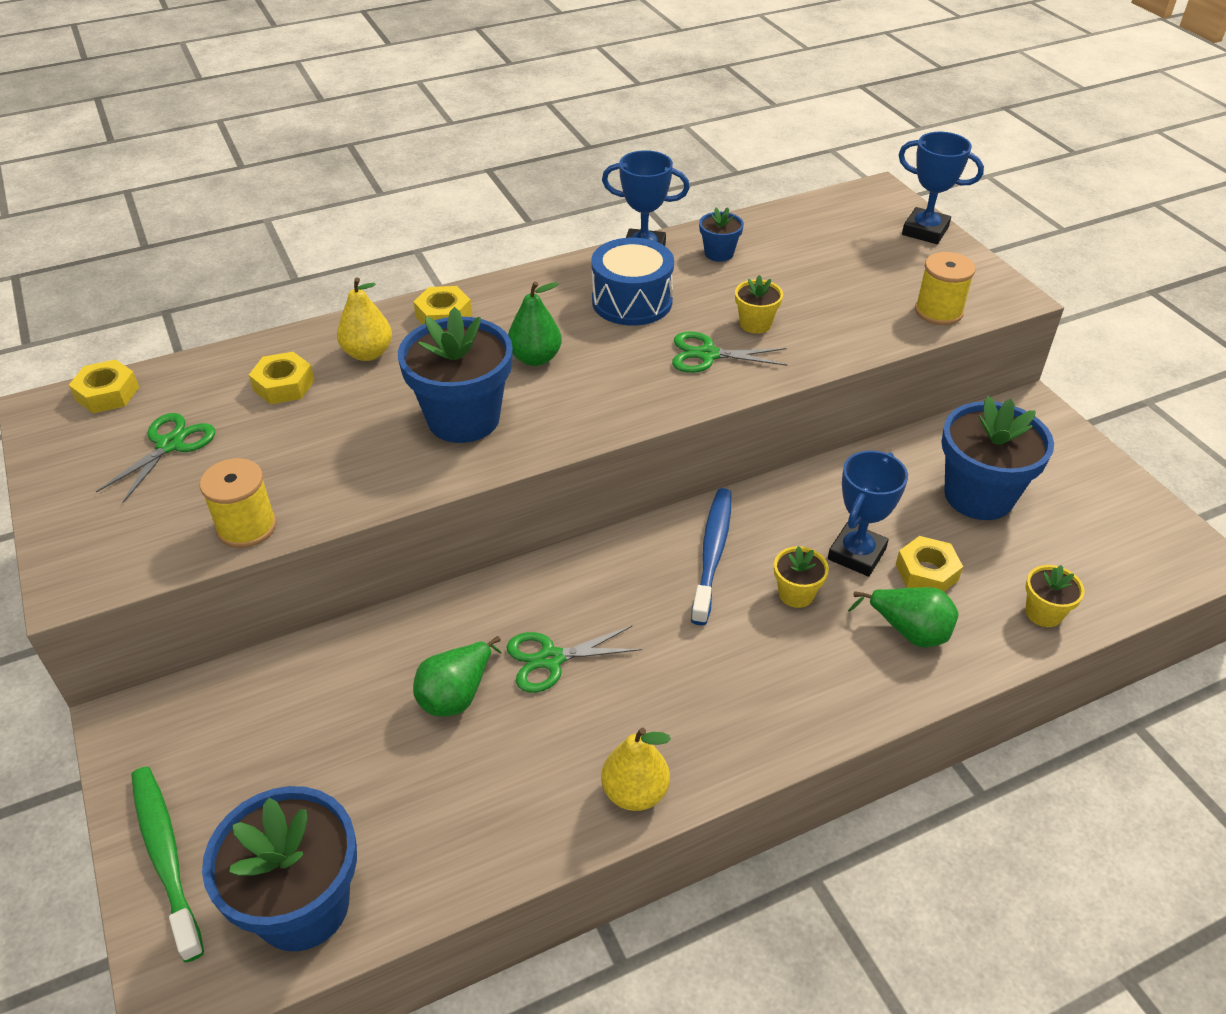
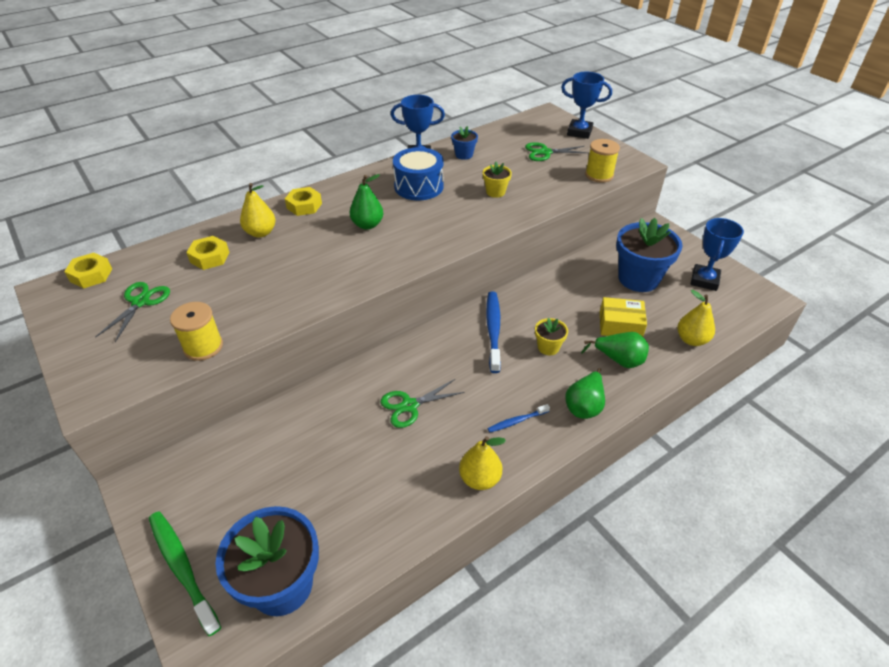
camera: 10 degrees left, 0 degrees up
blue flower pot [398,307,513,443] -> none
green pear [413,636,502,717] -> green pear moved to [565,368,605,419]
green scissors [672,331,787,373] -> green scissors moved to [525,142,588,161]
blue trophy [828,451,908,577] -> blue trophy moved to [690,218,744,291]
yellow nut [896,536,963,592] -> yellow box [600,297,647,337]
yellow flower pot [1025,565,1085,627] -> yellow pear [677,290,715,346]
none -> blue toothbrush [488,404,550,432]

